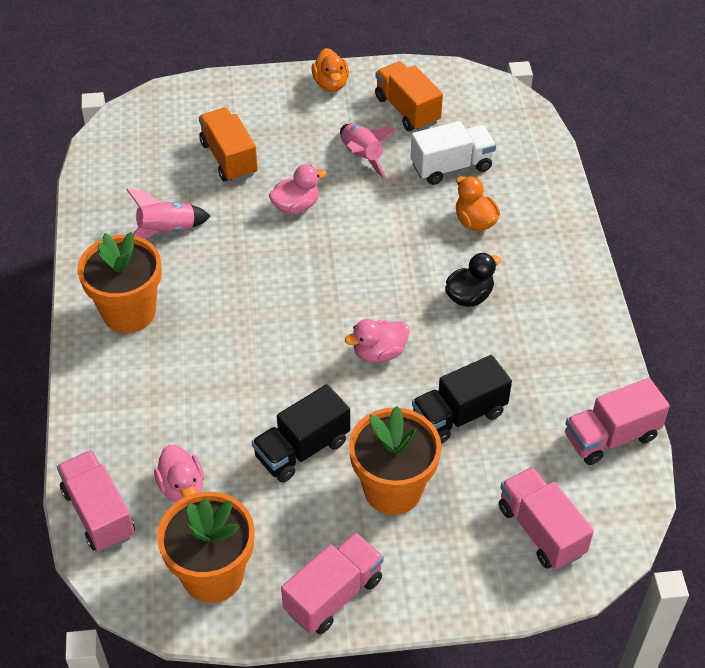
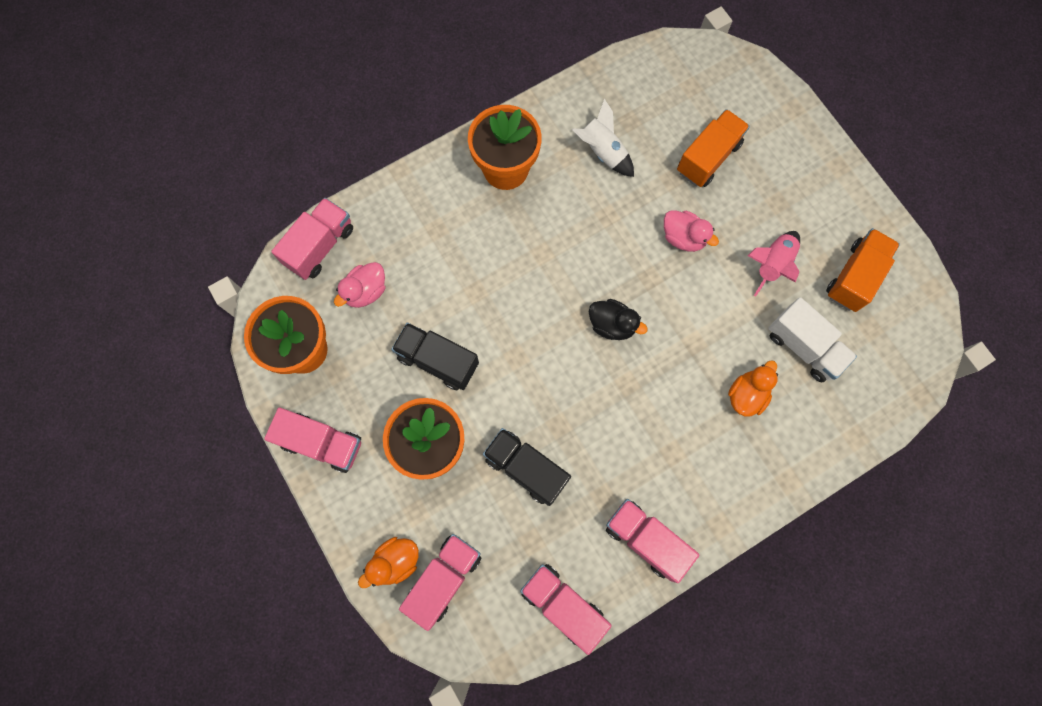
camera: 65 degrees right, 25 degrees up
pink rocket [126,189,210,240] -> white rocket [572,99,634,177]
orange duck [311,48,349,92] -> orange duck moved to [358,537,419,588]
pink duck [345,319,410,362] -> none
black duck [445,253,501,307] -> black duck moved to [589,299,648,340]
none -> pink truck [606,499,699,583]

